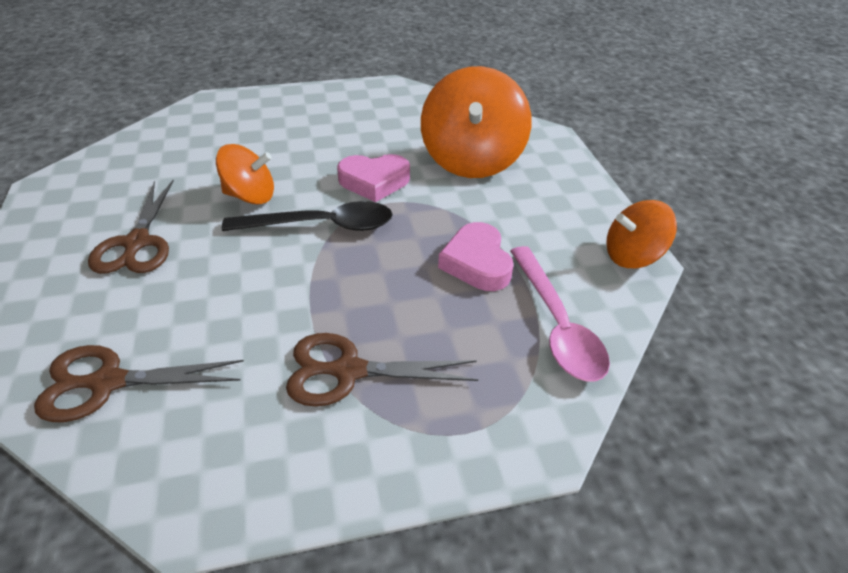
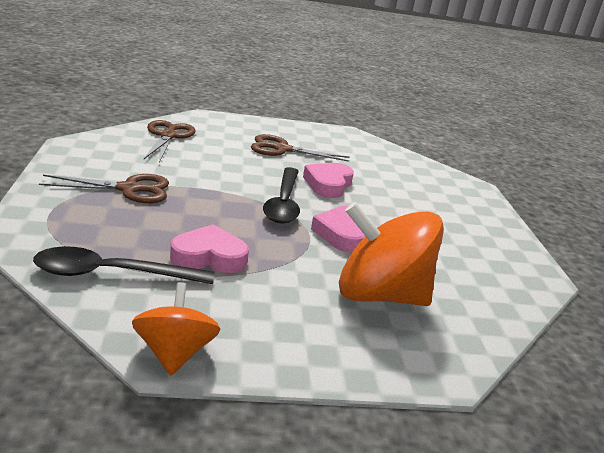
camera: 95 degrees right, 15 degrees down
orange spinning top [216,144,274,205] -> pink heart [303,163,354,198]
brown scissors [286,333,478,407] -> brown scissors turned 75 degrees clockwise [39,174,169,203]
pink spoon [510,246,610,381] -> black spoon [33,246,214,284]

